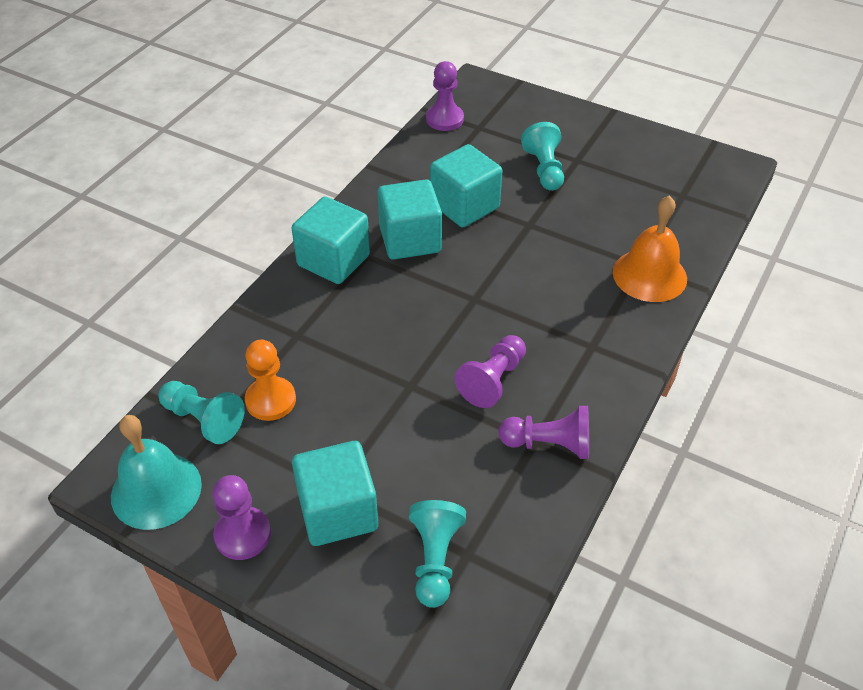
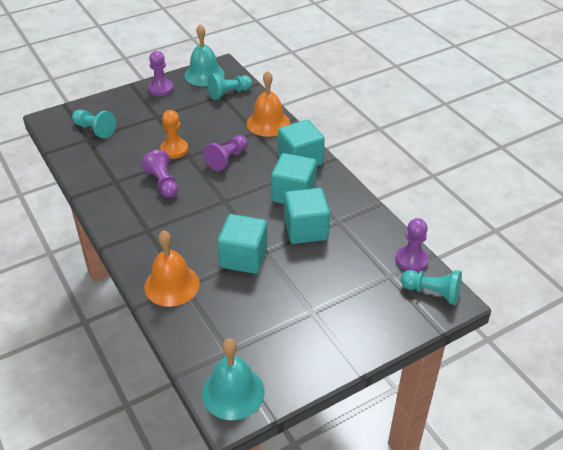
camera: 120 degrees right, 5 degrees down
orange pawn [245,340,296,421] -> orange pawn moved to [160,110,188,159]
turquoise cube [292,441,378,546] -> turquoise cube moved to [217,214,267,274]
purple pawn [498,406,589,459] -> purple pawn moved to [203,135,248,171]
turquoise pawn [521,122,564,191] -> turquoise pawn moved to [401,270,462,305]
none -> turquoise bell [202,338,265,420]
none -> orange bell [247,71,290,137]

